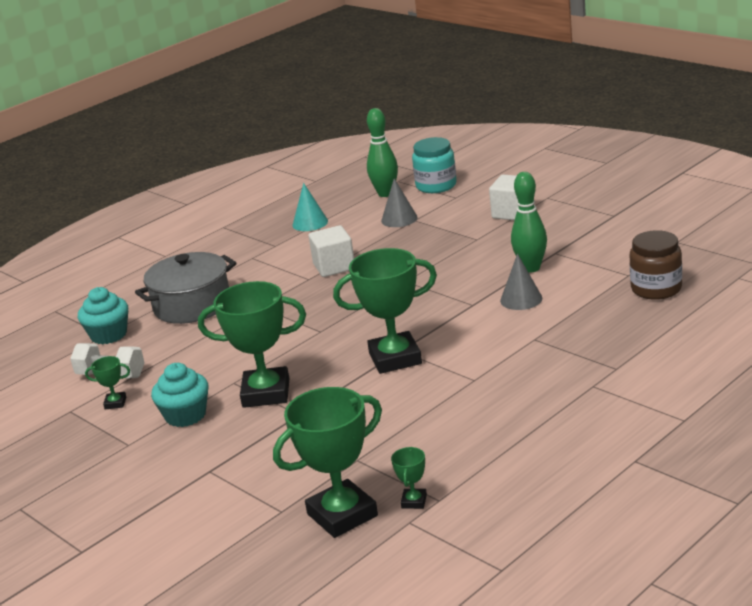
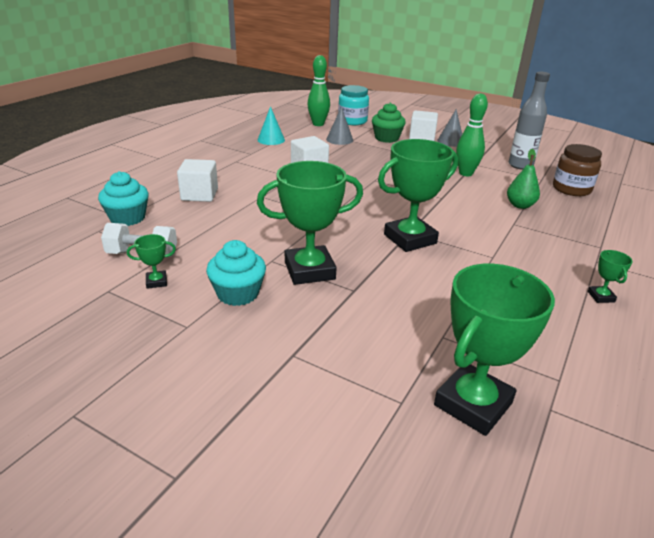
camera: 20 degrees left, 5 degrees up
grey pot [135,252,237,324] -> white cube [177,159,218,202]
green trophy [391,447,427,509] -> green trophy moved to [588,250,633,303]
grey cone [500,254,542,310] -> grey cone moved to [437,109,462,147]
none -> green cupcake [372,103,406,143]
none -> green pear [507,149,540,209]
none -> grey bottle [509,72,550,170]

